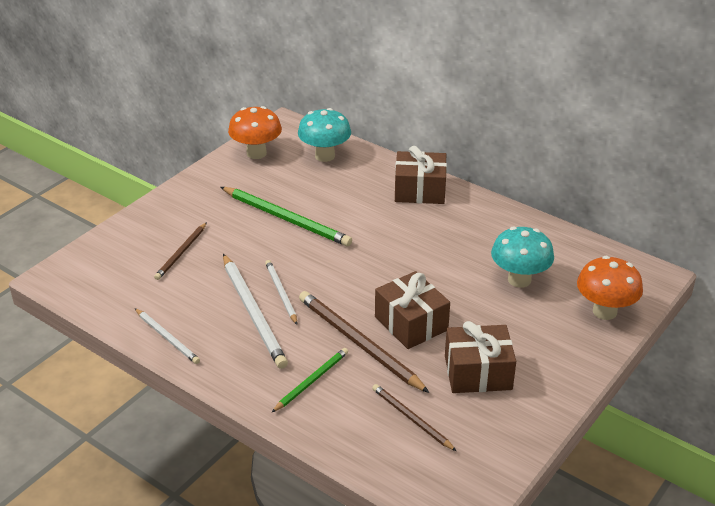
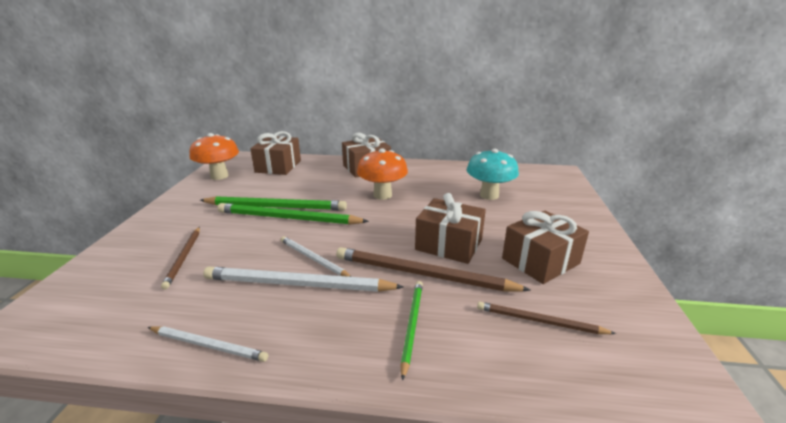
camera: 30 degrees left, 10 degrees down
white pencil [223,254,288,369] -> white pencil turned 150 degrees clockwise [203,266,404,292]
turquoise mushroom [298,108,351,162] -> brown gift [250,131,301,175]
orange mushroom [577,256,643,320] -> orange mushroom moved to [357,149,408,200]
none -> green pencil [217,203,369,225]

